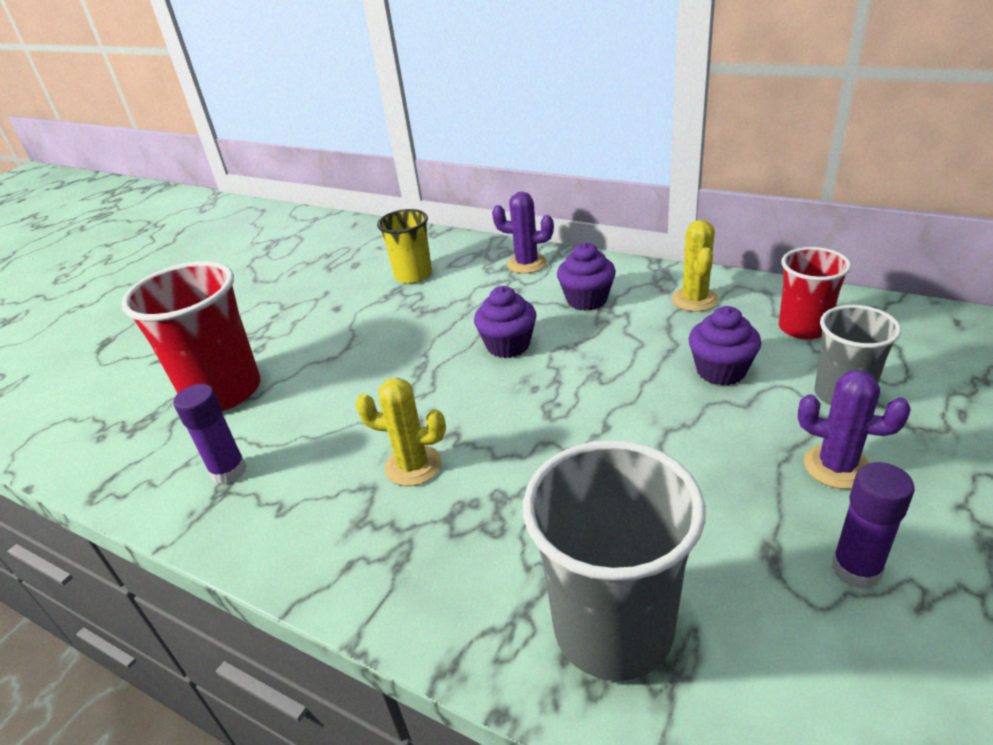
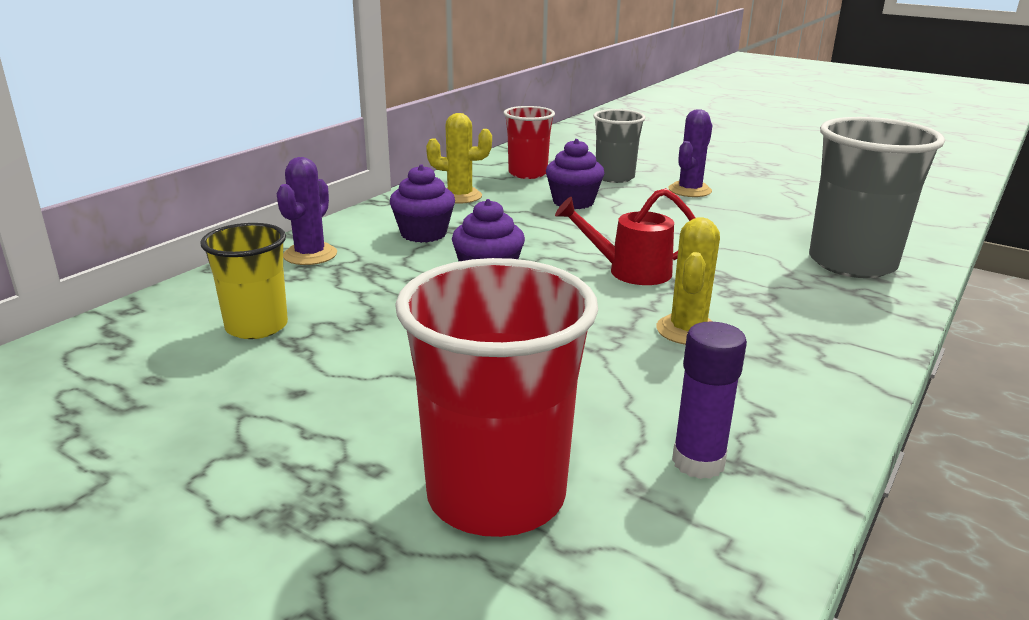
camera: 90 degrees left, 10 degrees down
purple glue stick [832,462,915,589] -> none
none -> red watering can [555,188,696,285]

